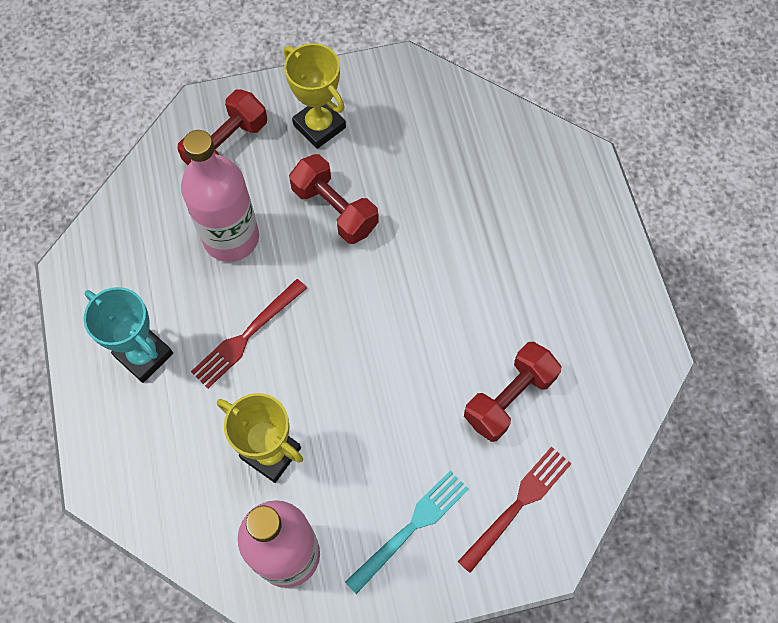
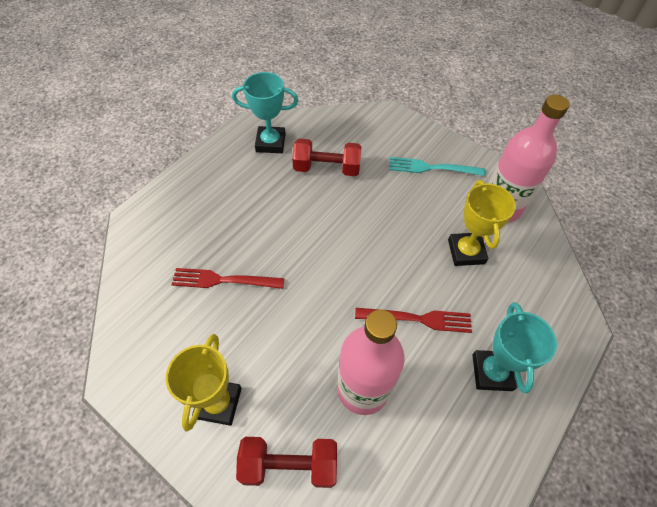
camera: 130 degrees left, 10 degrees down
red dumbbell [289,154,379,244] -> none
red fork [458,446,571,573] -> red fork moved to [172,268,284,289]
none -> turquoise trophy [232,72,298,153]

